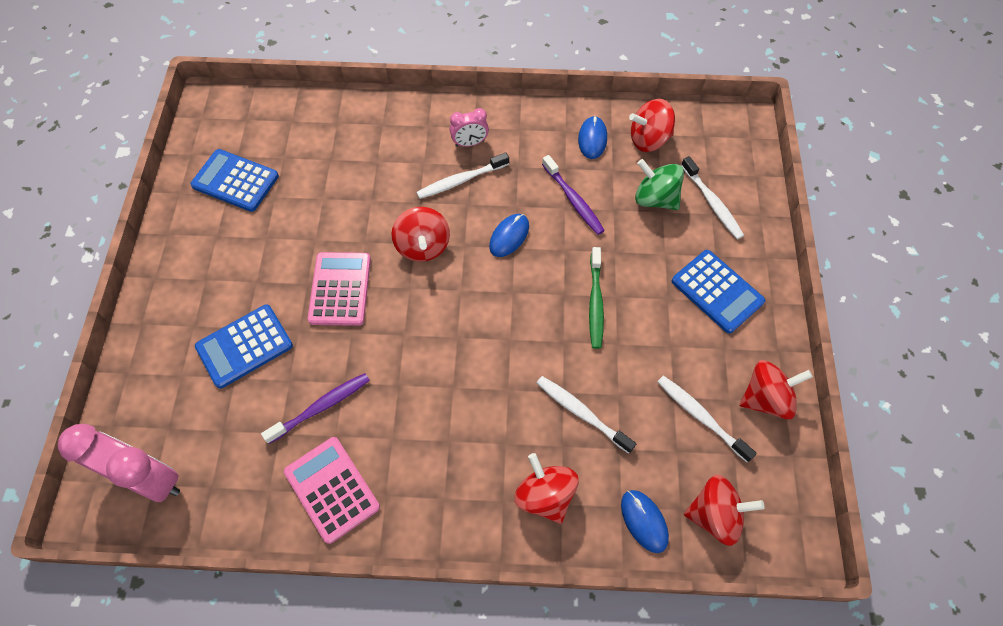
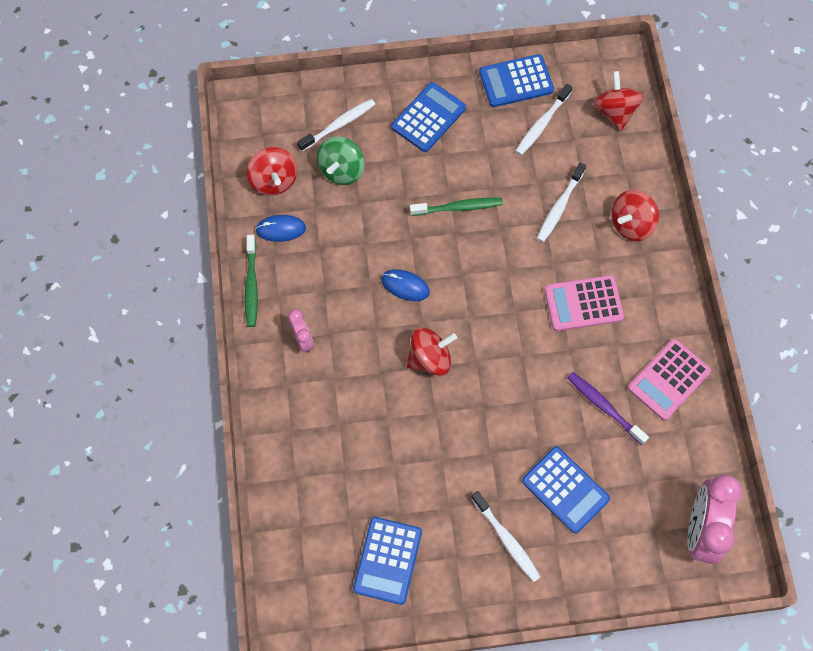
camera: 100 degrees left, 5 degrees up
pink calculator [308,252,371,326] -> pink calculator moved to [545,275,624,331]
white toothbrush [416,152,509,199] -> white toothbrush moved to [471,491,541,582]
purple toothbrush [542,155,605,235] -> none
blue mouse [621,490,669,553] -> none
red spinning top [740,360,813,419] -> blue calculator [479,54,554,107]
none -> green toothbrush [245,235,258,327]

